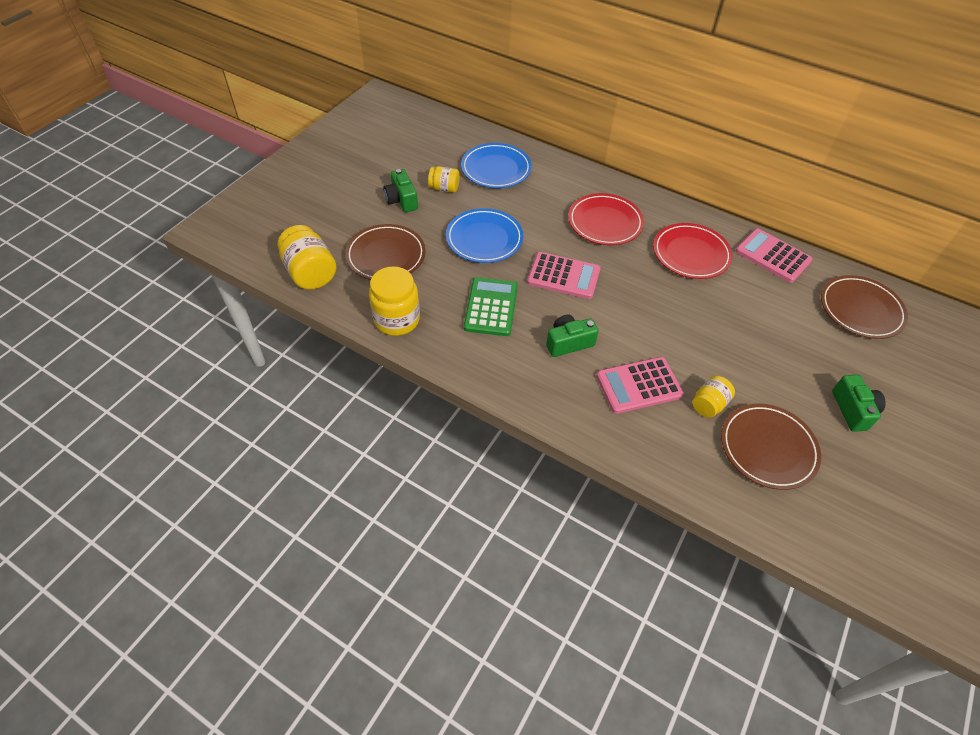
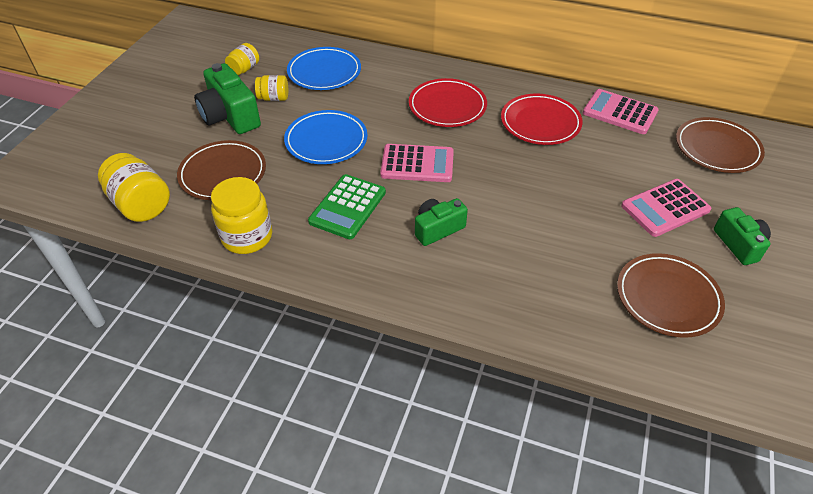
camera: 10 degrees left, 5 degrees down
green camera [383,169,418,212] -> green camera [194,63,261,134], size x1.60
green calculator [464,277,518,336] -> green calculator turned 150 degrees counterclockwise [308,174,386,239]
pink calculator [596,357,684,414] -> pink calculator moved to [621,179,711,237]
yellow jar [692,376,735,418] -> yellow jar moved to [225,43,259,75]

